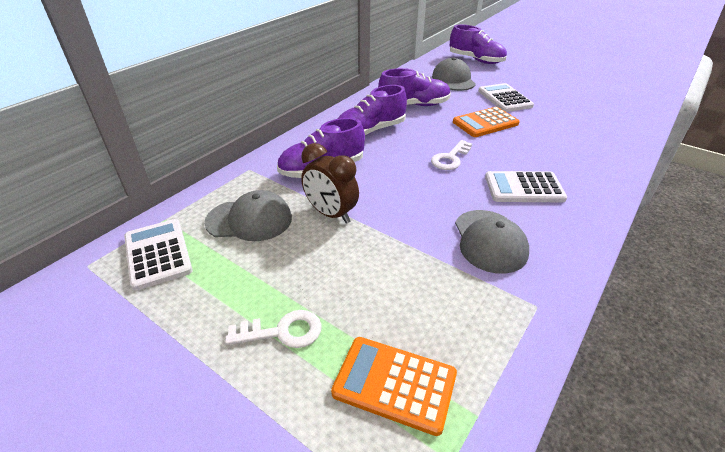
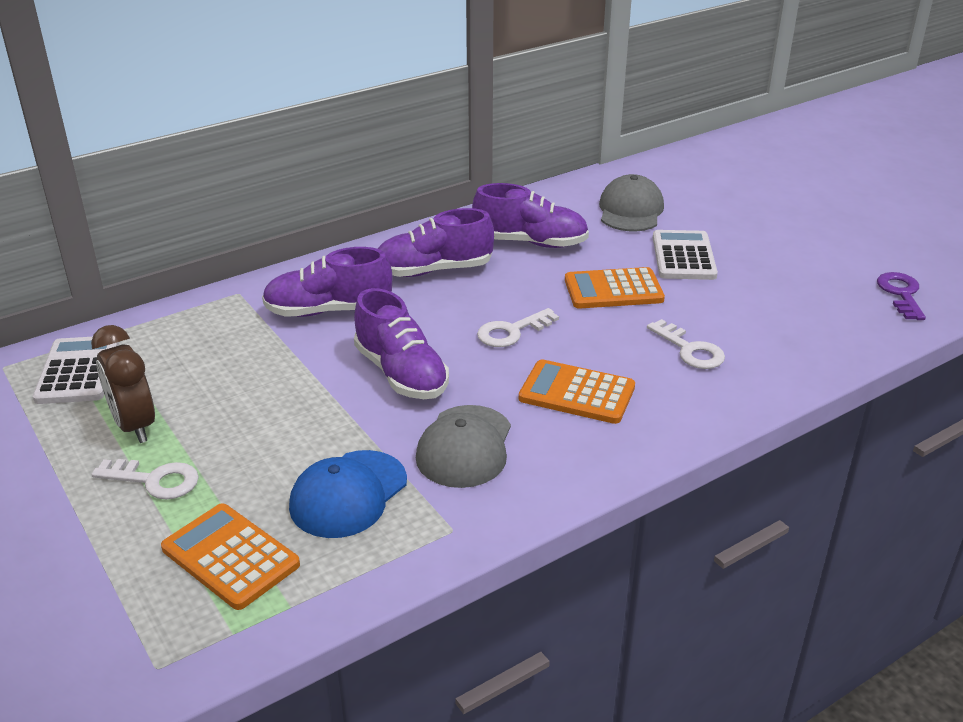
camera: 20 degrees right, 5 degrees down
grey cap [204,190,292,241] -> none
brown clock [301,143,359,224] -> brown clock moved to [91,325,155,443]
purple shoe [450,25,507,64] -> purple shoe moved to [354,288,449,399]
white calculator [485,171,567,202] -> orange calculator [519,359,635,424]
none -> blue cap [289,450,407,538]
none -> white key [647,319,725,369]
none -> purple key [877,272,926,320]

